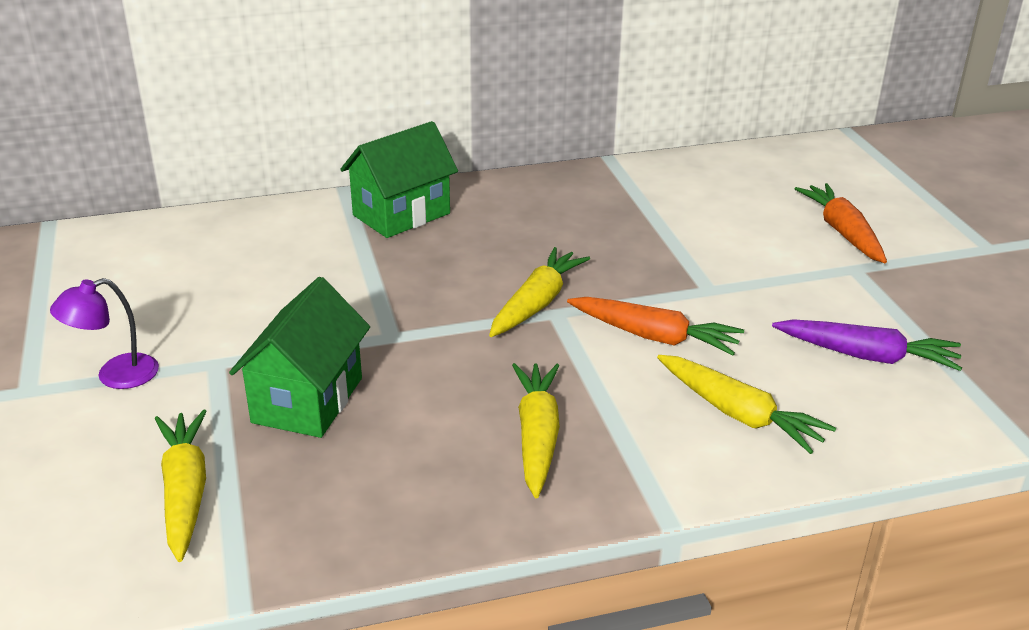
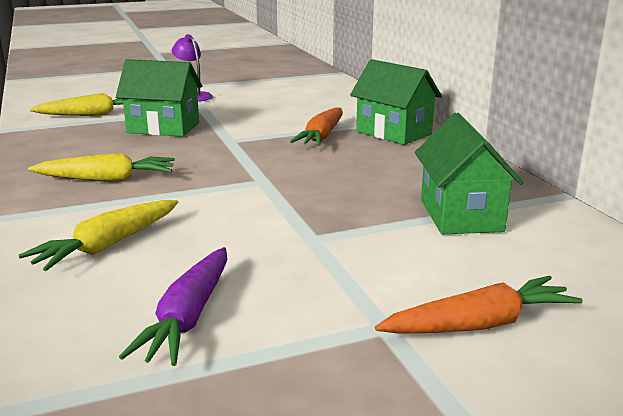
camera: 85 degrees right, 10 degrees down
yellow carrot [489,247,590,337] -> none
orange carrot [567,297,744,356] -> orange carrot moved to [290,107,343,146]
none -> green house [415,113,523,234]

